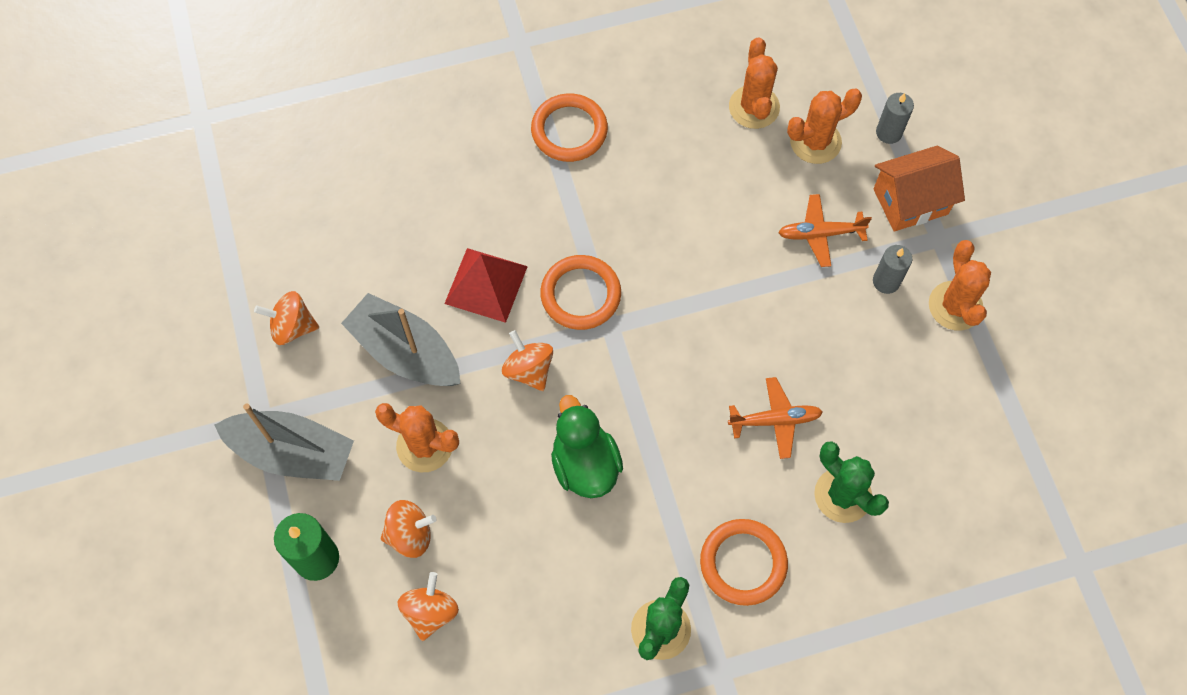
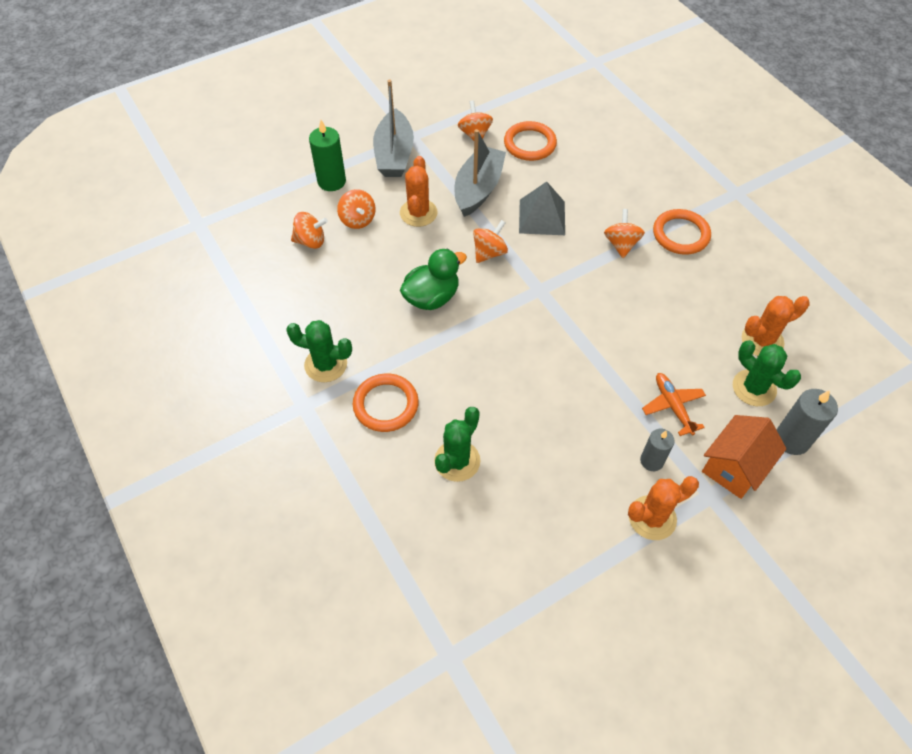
camera: 75 degrees right, 10 degrees down
red pyramid [444,248,528,323] -> grey pyramid [519,182,565,235]
orange ring [540,255,621,330] -> orange ring moved to [504,121,557,161]
orange plane [728,377,823,459] -> none
orange cactus [787,89,862,164] -> green cactus [733,340,801,406]
orange house [873,146,965,232] -> orange house turned 75 degrees clockwise [702,415,786,499]
grey candle [876,93,914,144] -> grey candle [776,389,838,455], size x1.52
none -> orange spinning top [604,209,645,258]

